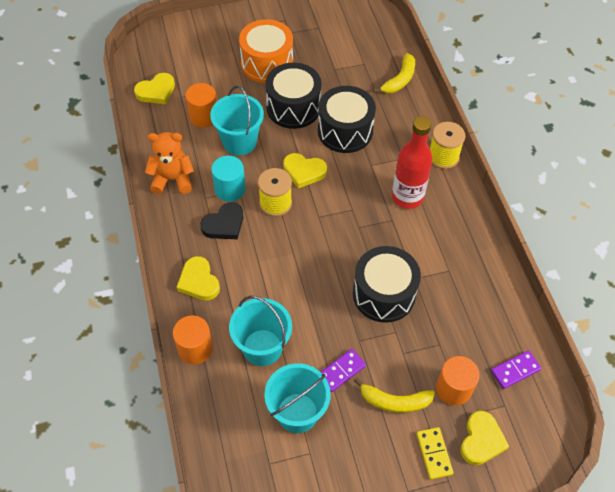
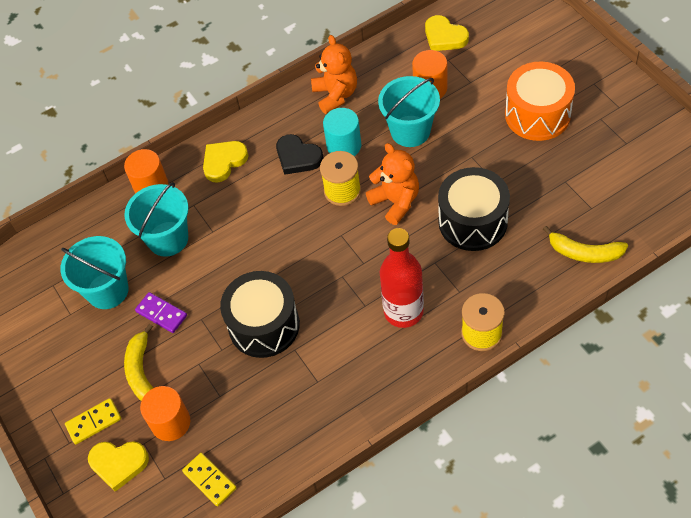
camera: 80 degrees right, 0 degrees up
black drum [265,63,322,129] -> none
yellow heart [283,153,327,188] -> orange teddy bear [366,143,419,225]
purple domino [491,350,541,389] -> yellow domino [182,453,236,506]

